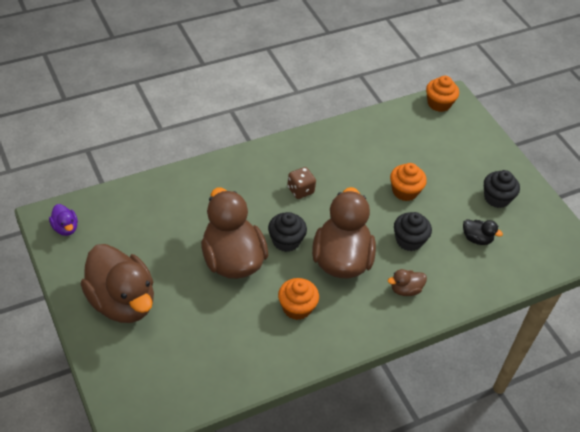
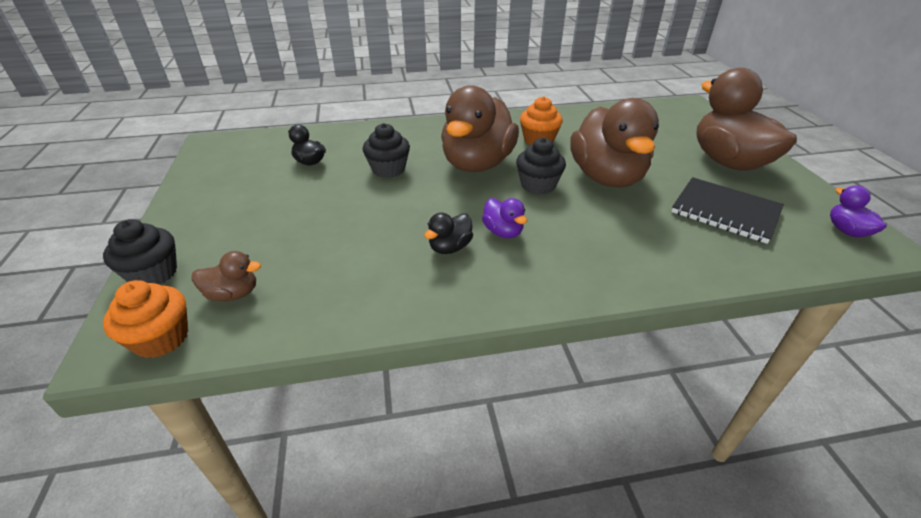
camera: 160 degrees left, 10 degrees down
brown dice [287,167,316,199] -> purple duck [482,198,527,238]
brown duck [388,269,427,296] -> brown duck moved to [192,251,261,301]
orange cupcake [390,163,427,201] -> none
black cupcake [484,170,520,208] -> black cupcake moved to [103,219,177,285]
none -> black duck [424,213,473,254]
none -> black notebook [671,177,784,244]

